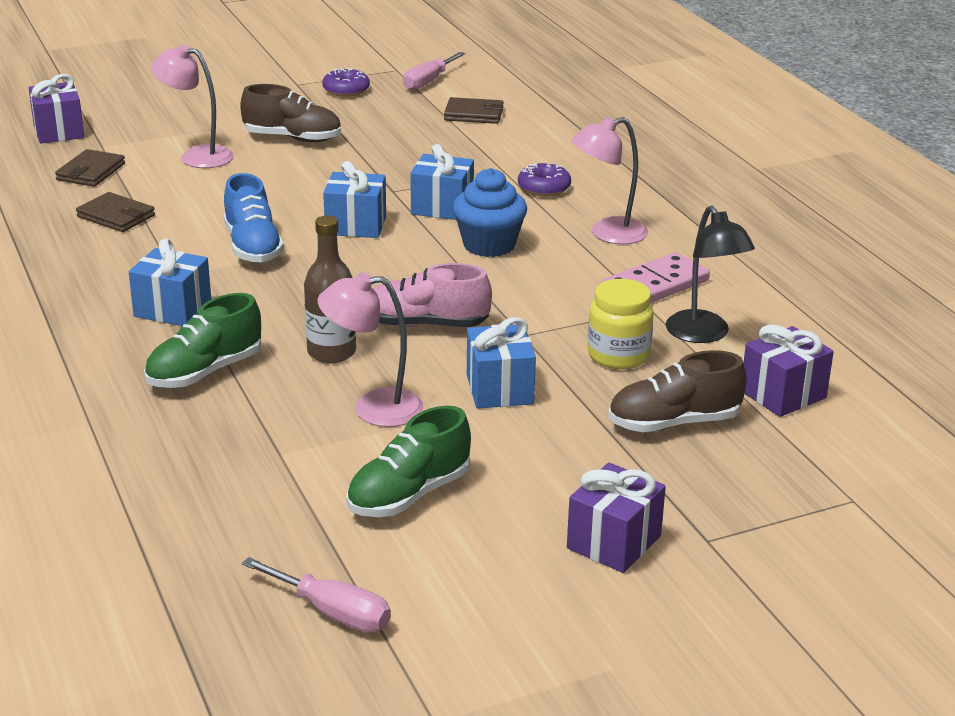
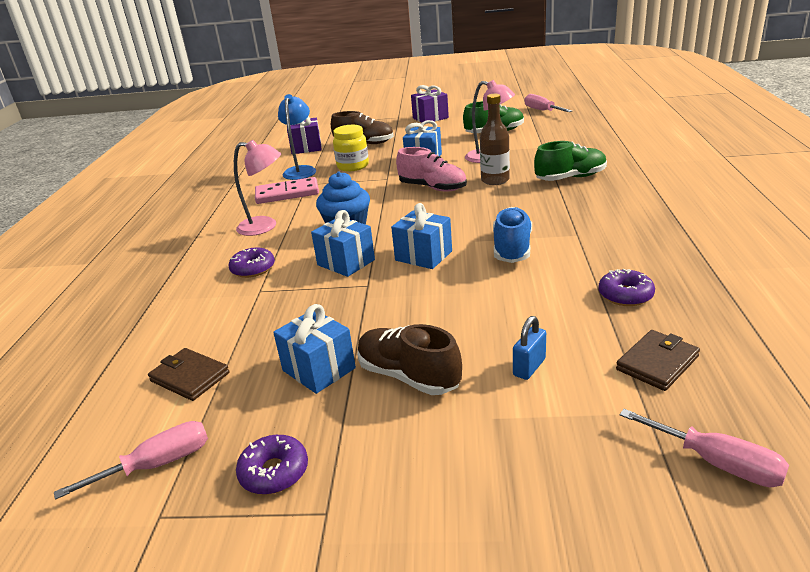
camera: 150 degrees left, 0 degrees up
purple gift [29,74,84,143] -> pink screwdriver [620,409,789,487]
brown wallet [76,192,155,232] -> purple donut [599,269,655,306]
blue gift [129,238,211,326] -> blue gift moved to [273,304,356,394]
pink lamp [150,44,234,168] -> blue padlock [513,316,546,380]
black lamp [666,205,755,343] -> blue lamp [278,94,316,180]

